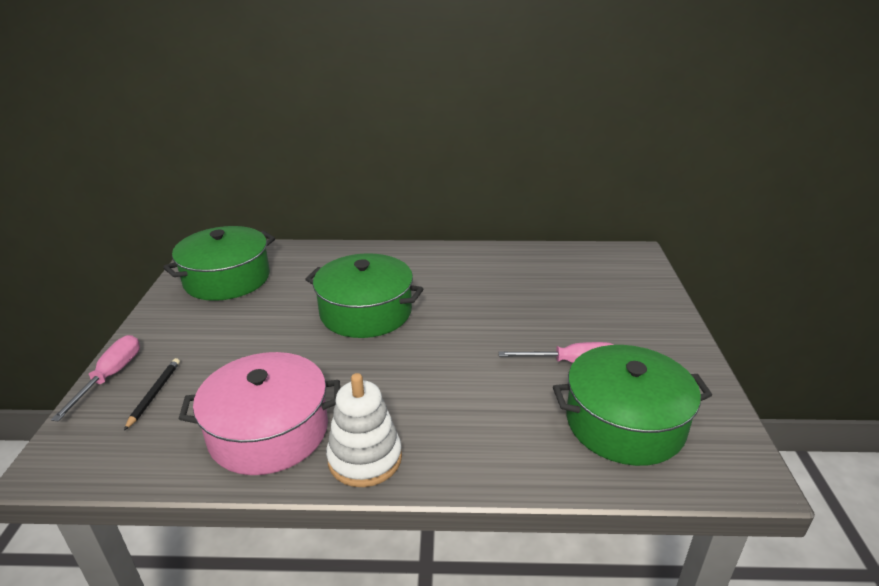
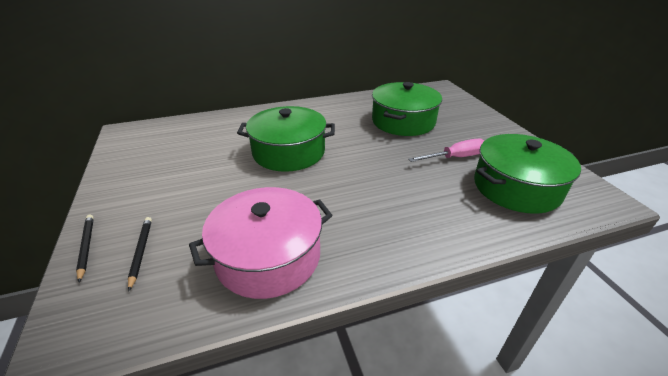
camera: 20 degrees left, 5 degrees up
pink screwdriver [51,335,140,421] -> black pencil [76,215,94,282]
green pot [163,226,275,301] -> green pot moved to [372,82,442,136]
white stacking toy [326,373,402,487] -> none

